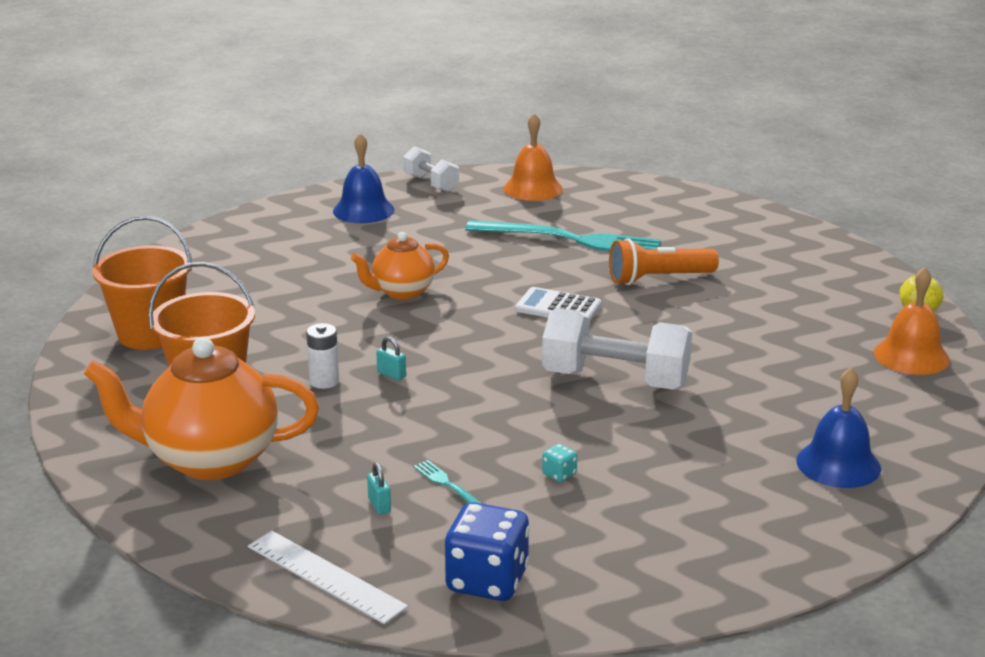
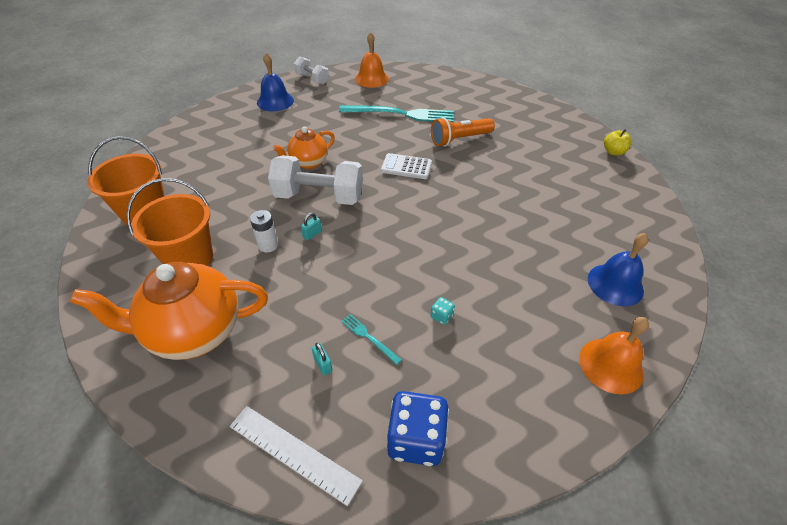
camera: 10 degrees left, 20 degrees up
turquoise padlock [376,337,406,380] -> turquoise padlock turned 75 degrees counterclockwise [301,213,322,241]
white dumbbell [542,308,692,390] -> white dumbbell moved to [268,155,363,205]
orange bell [874,267,950,375] -> orange bell moved to [579,317,649,394]

